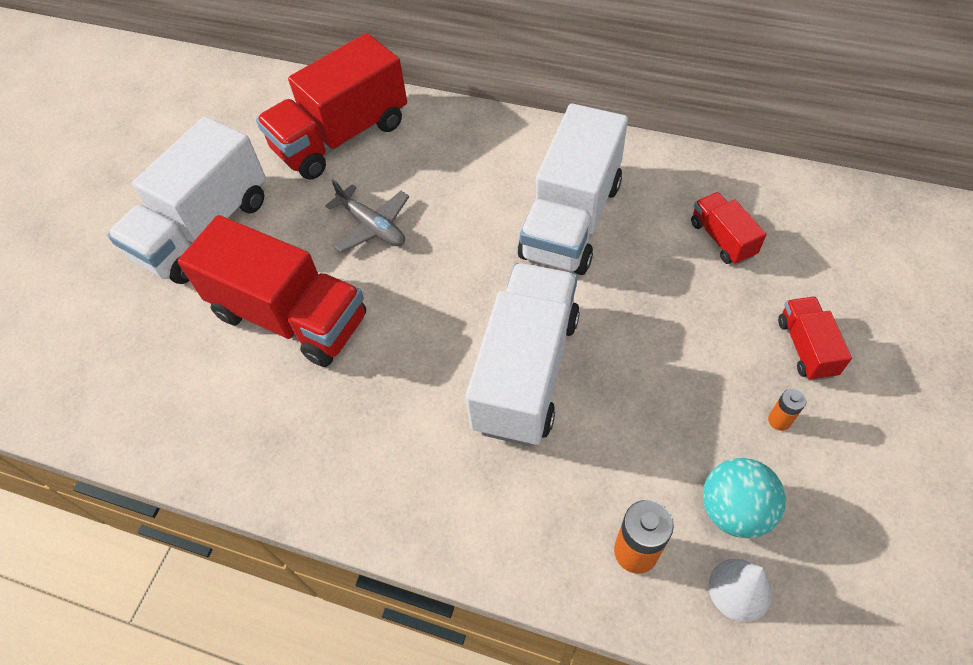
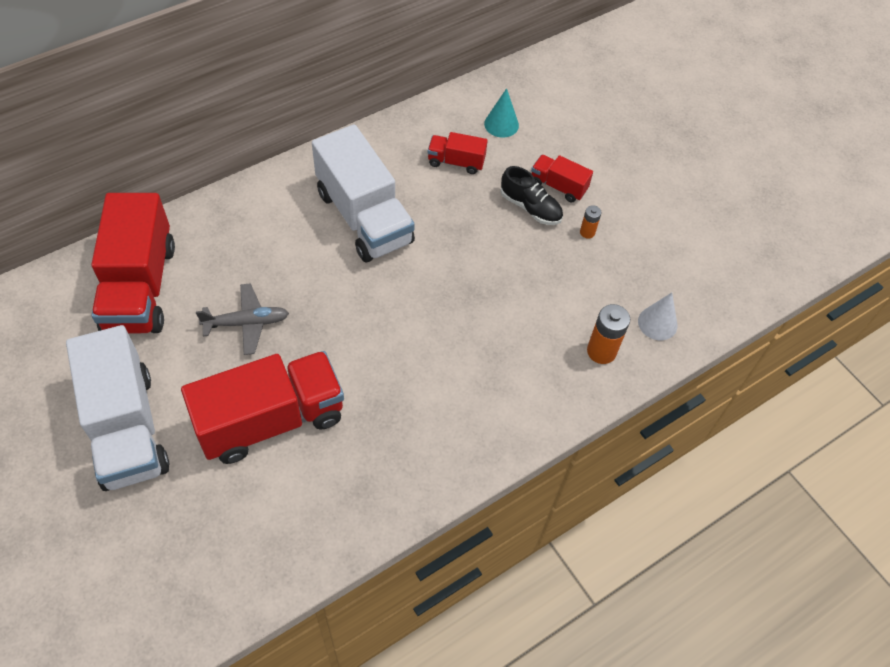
camera: 60 degrees left, 0 degrees up
white truck [465,263,580,446] -> none
turquoise ball [703,458,786,538] -> none
none -> turquoise cone [484,88,519,138]
none -> black shoe [500,166,563,225]

